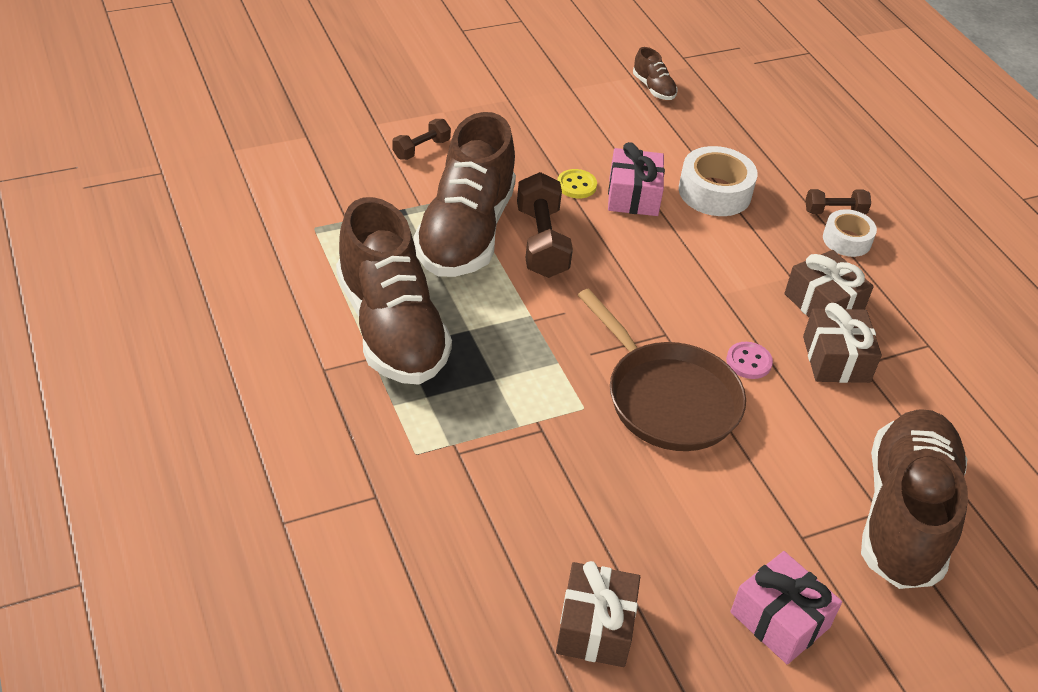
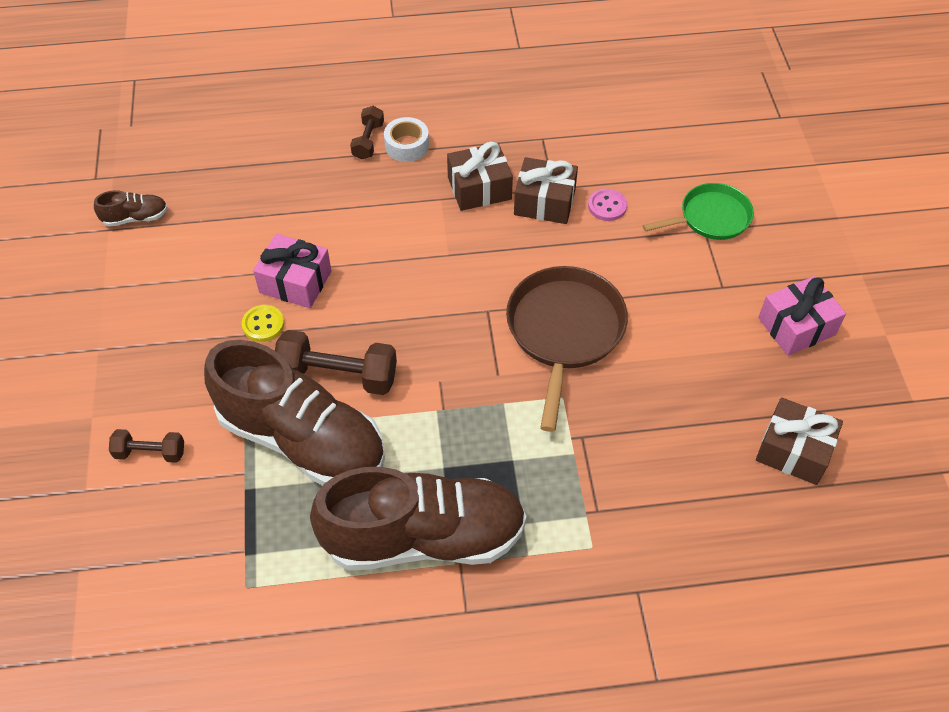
camera: 70 degrees left, 10 degrees up
brown dumbbell [392,119,451,160] -> brown dumbbell turned 60 degrees counterclockwise [109,429,184,463]
brown pan [578,289,746,451] -> brown pan turned 60 degrees counterclockwise [506,266,628,432]
white tape [679,146,758,216] -> none
pink button [726,342,773,379] -> pink button moved to [588,189,627,221]
brown shoe [861,409,968,589] -> green pan [643,183,754,240]

